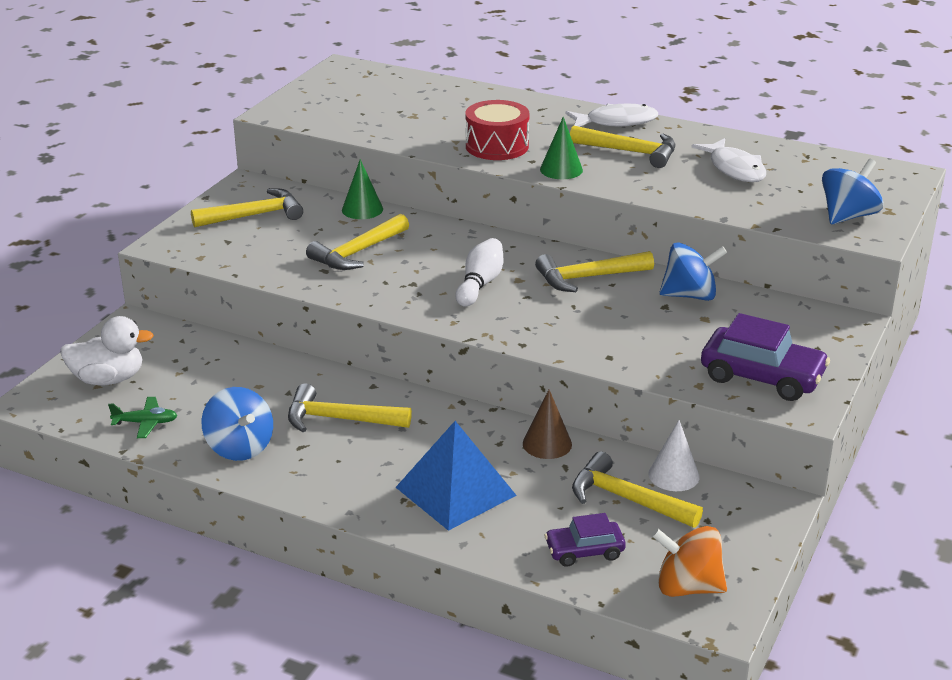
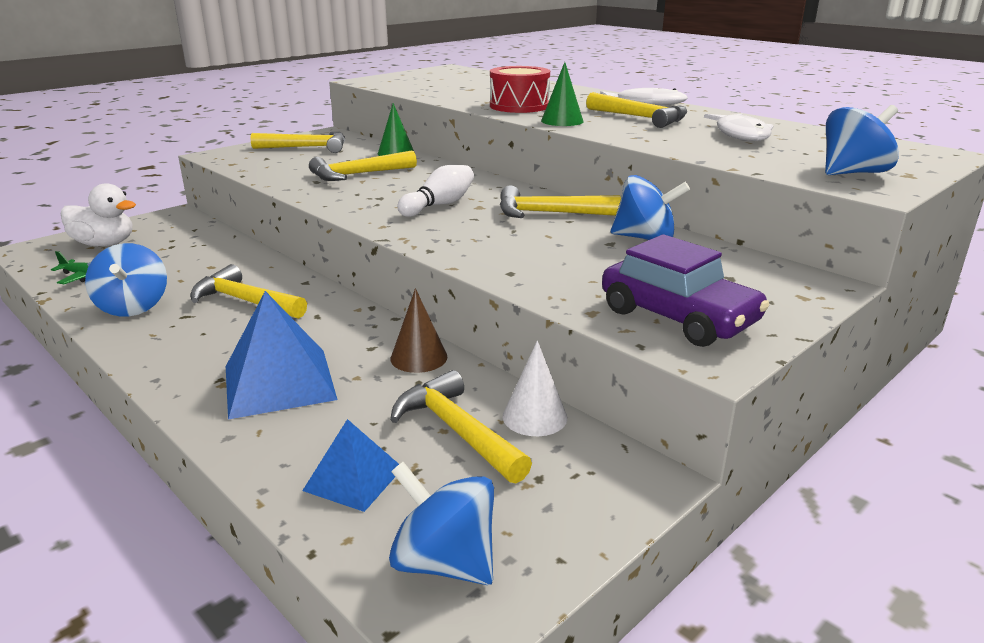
camera: 20 degrees right, 5 degrees down
purple car [544,513,626,567] -> blue pyramid [302,419,399,512]
orange spinning top [651,526,727,597] -> blue spinning top [389,462,494,585]

